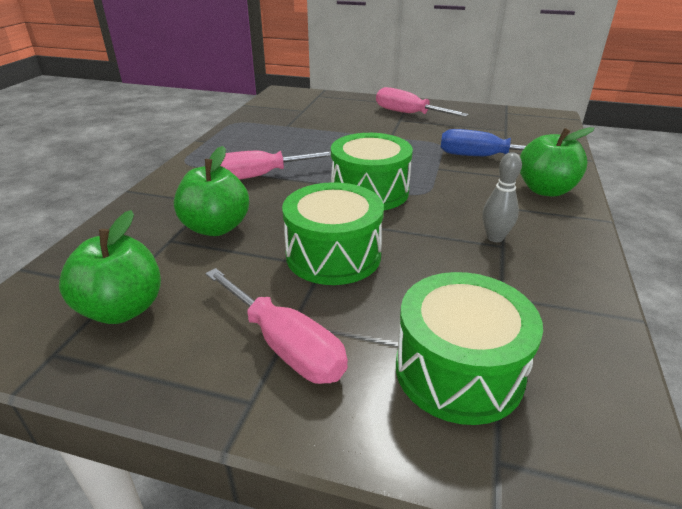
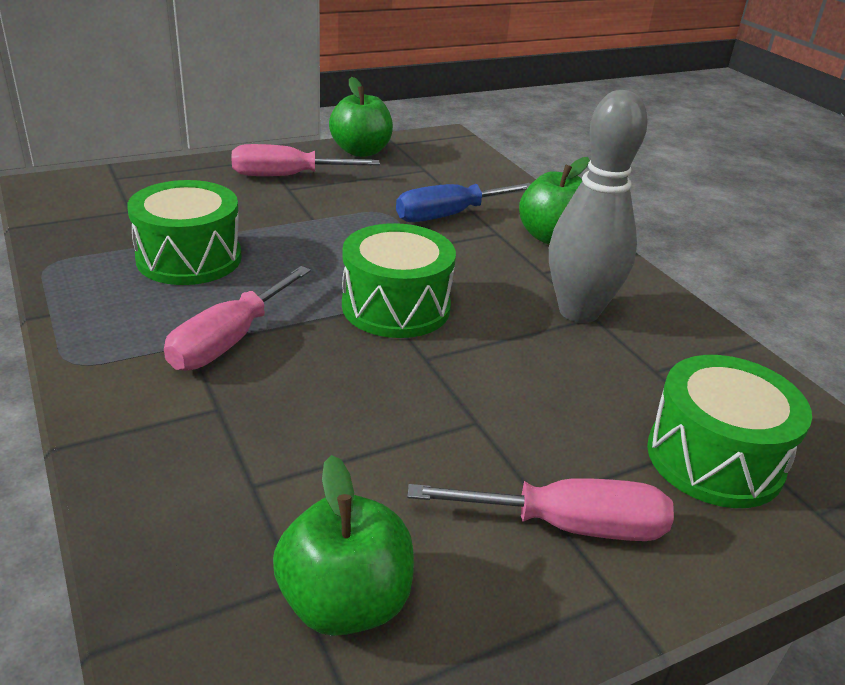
camera: 45 degrees left, 0 degrees up
green apple [174,146,249,236] -> green apple moved to [329,77,393,157]
green drum [282,182,384,285] -> green drum moved to [127,180,242,285]
grey bowling pin [482,152,522,242] -> grey bowling pin [549,90,648,323], size x2.08

